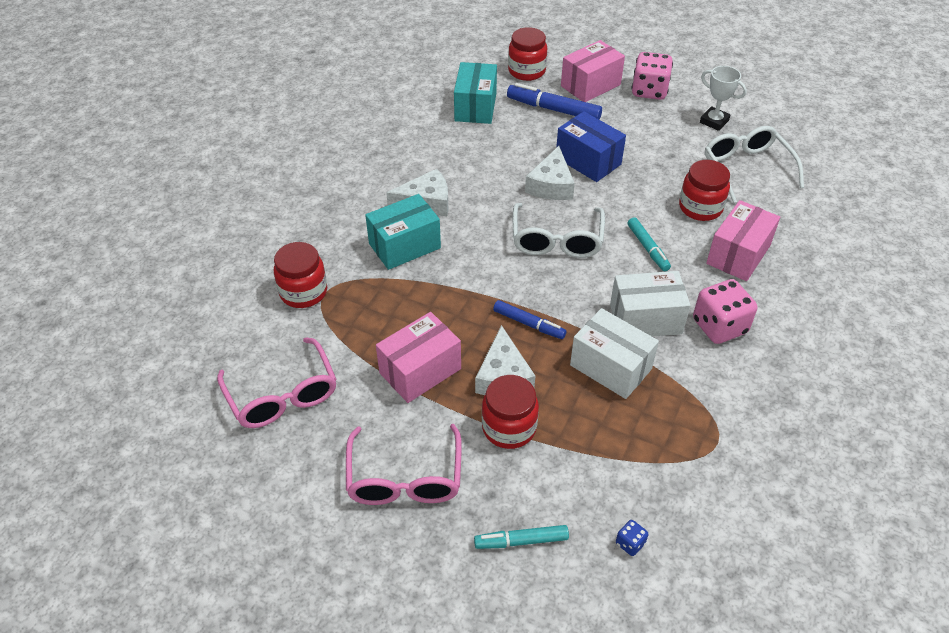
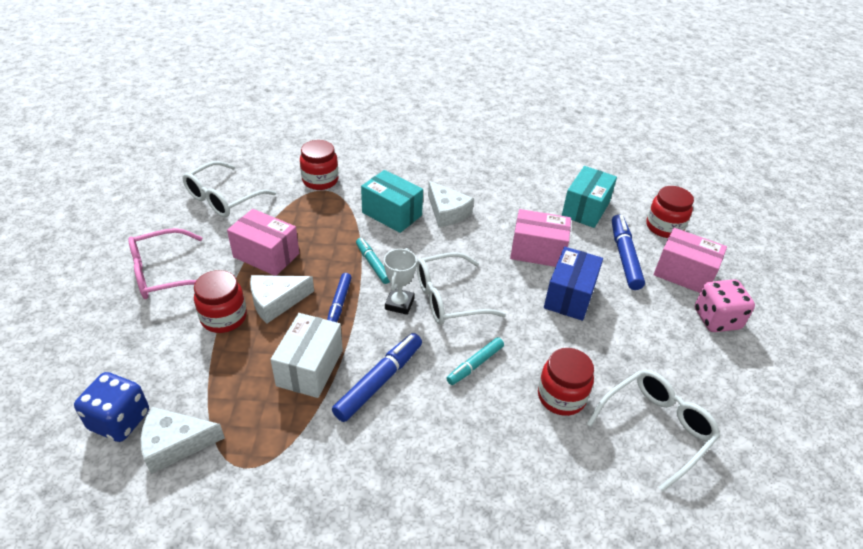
camera: 65 degrees right, 5 degrees down
pink glasses [217,337,336,428] -> white glasses [182,161,276,217]
turquoise box [454,62,497,124] -> turquoise box turned 45 degrees counterclockwise [562,166,617,228]
turquoise marker [474,525,569,549] -> turquoise marker moved to [356,238,390,284]
white cheese [525,146,575,200] -> white cheese moved to [141,407,225,474]
white box [610,271,691,336] -> blue marker [332,333,422,422]
blue dice [616,520,649,556] -> blue dice [74,372,149,442], size x2.25
pink dice [693,279,757,344] -> none
white trophy [700,66,747,131] -> white trophy moved to [384,248,417,315]
pink box [706,200,780,281] -> pink box moved to [510,209,571,267]

